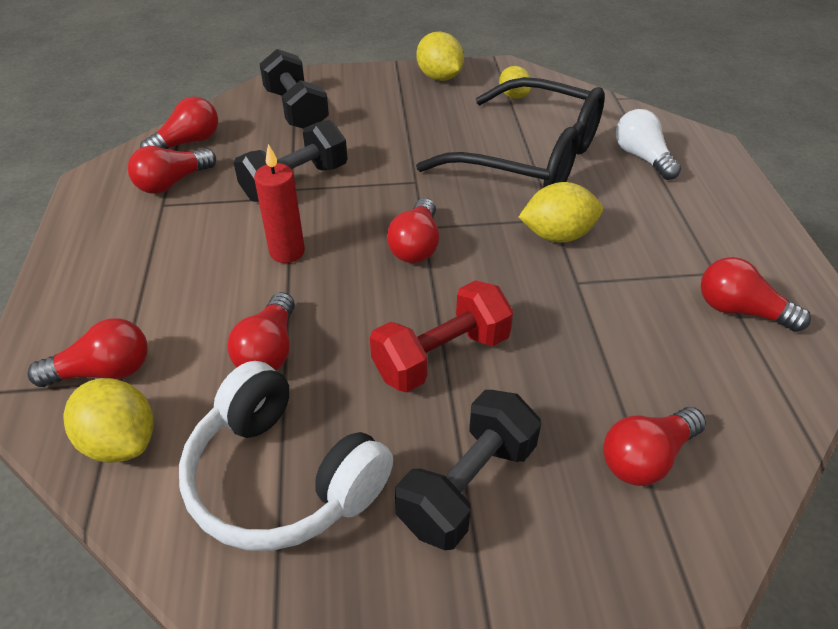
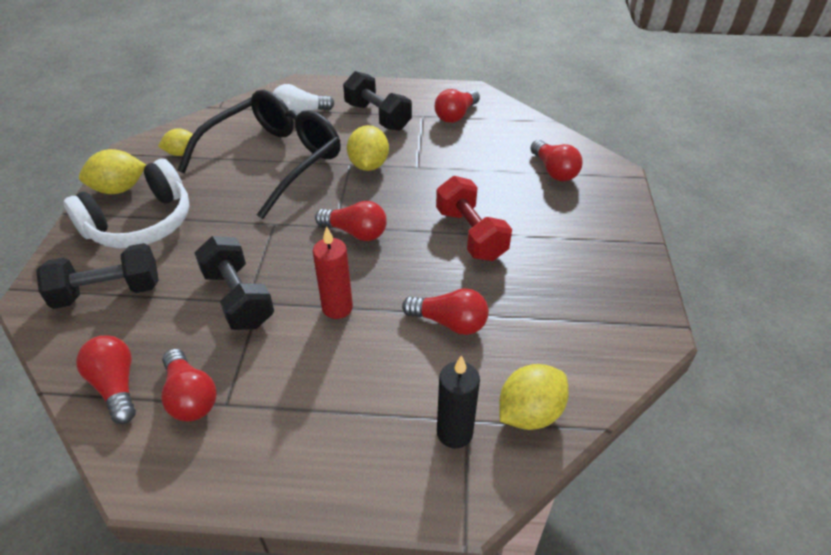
camera: 80 degrees left, 0 degrees up
red light bulb [28,318,148,387] -> black candle [437,355,480,448]
white headphones [179,361,393,551] -> white headphones moved to [63,159,190,248]
black dumbbell [395,390,541,550] -> black dumbbell moved to [343,71,412,131]

